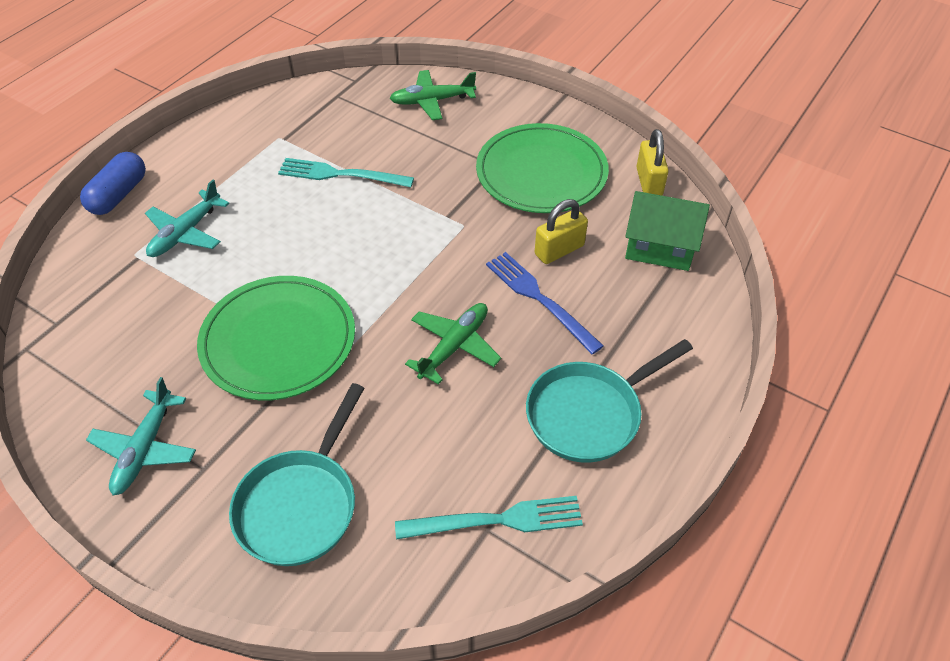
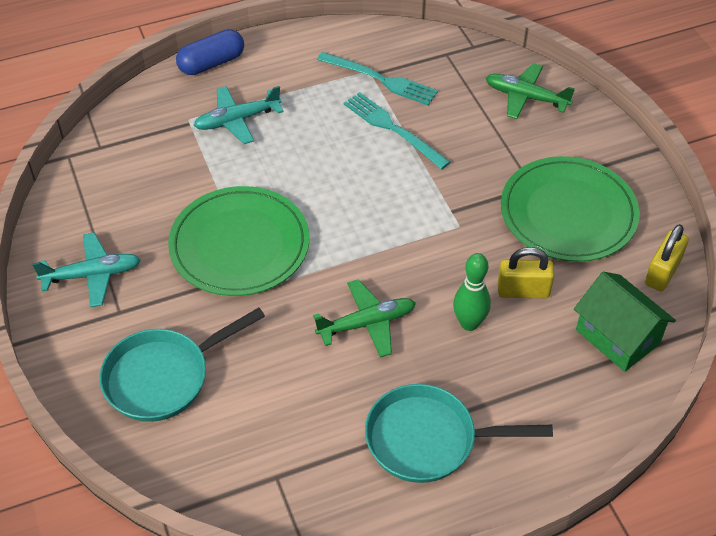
camera: 35 degrees right, 0 degrees up
turquoise plane [86,377,196,495] -> turquoise plane turned 150 degrees counterclockwise [32,232,141,307]
turquoise fork [395,496,583,540] -> turquoise fork moved to [317,52,438,105]
blue fork [486,252,604,354] -> green bowling pin [453,253,491,331]

